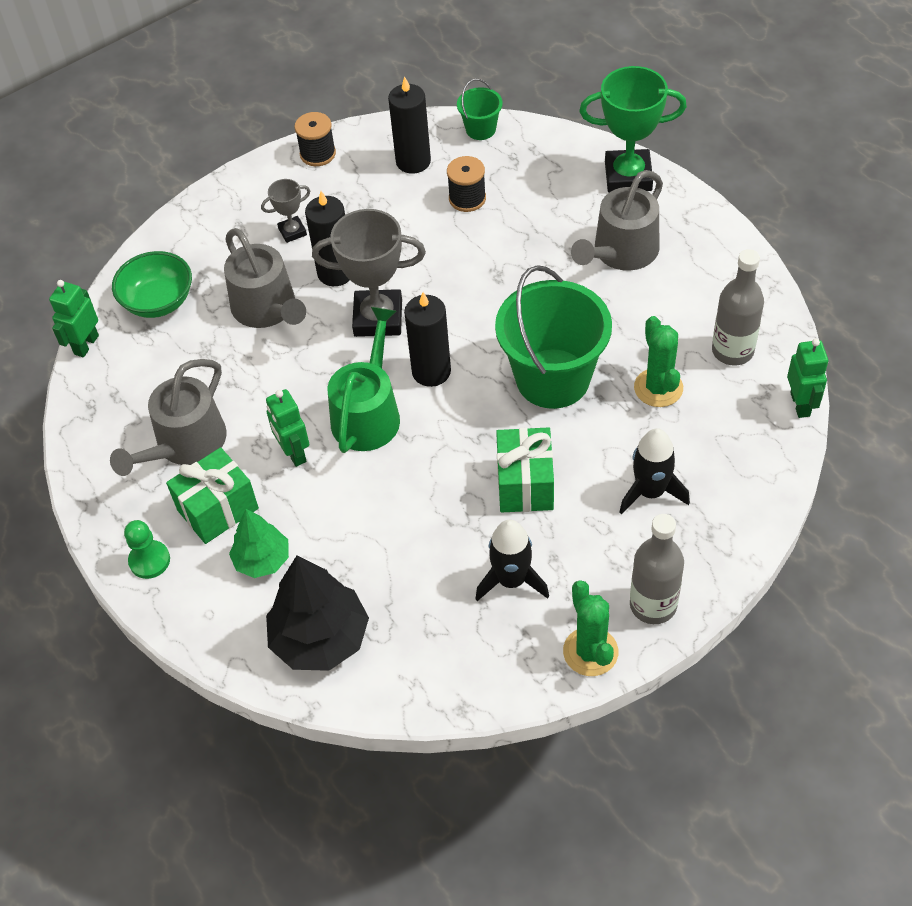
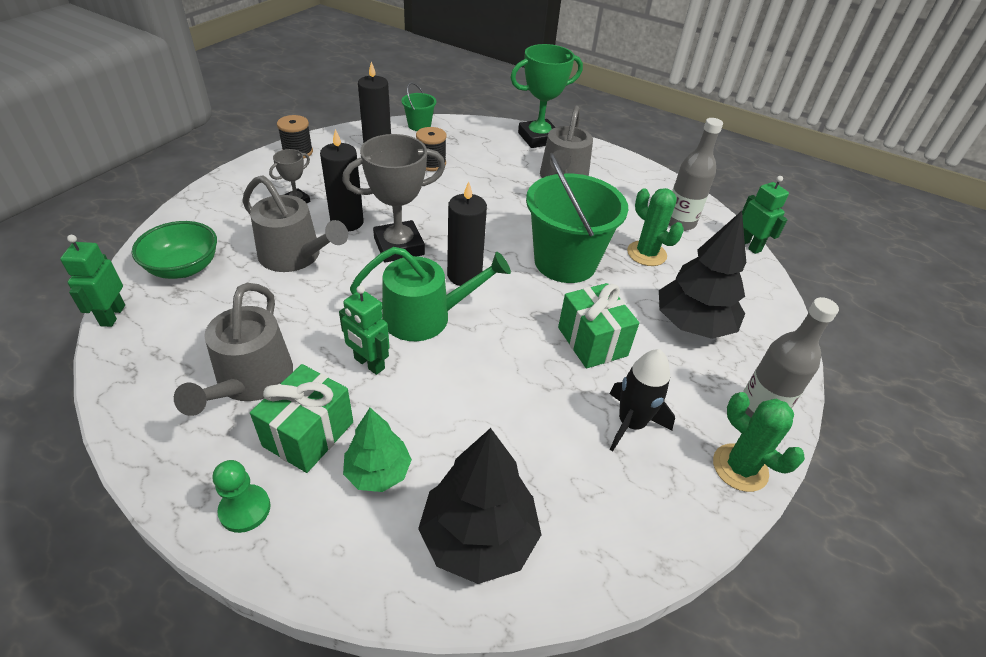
camera: 30 degrees left, 10 degrees down
green watering can [327,307,400,453] -> green watering can turned 90 degrees clockwise [350,247,511,341]
black rocket [619,428,690,515] -> black tree [659,211,746,339]

